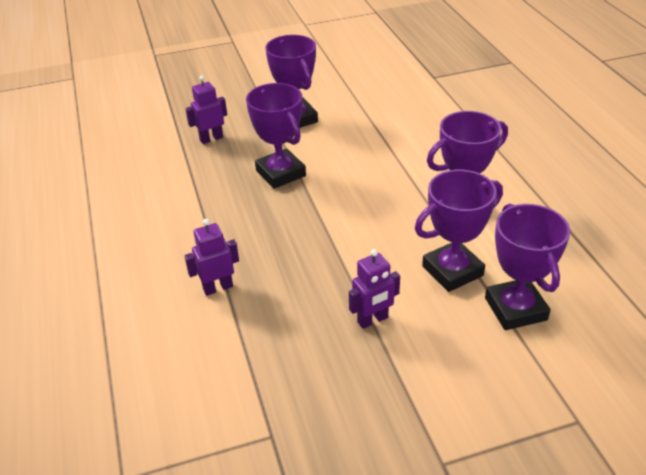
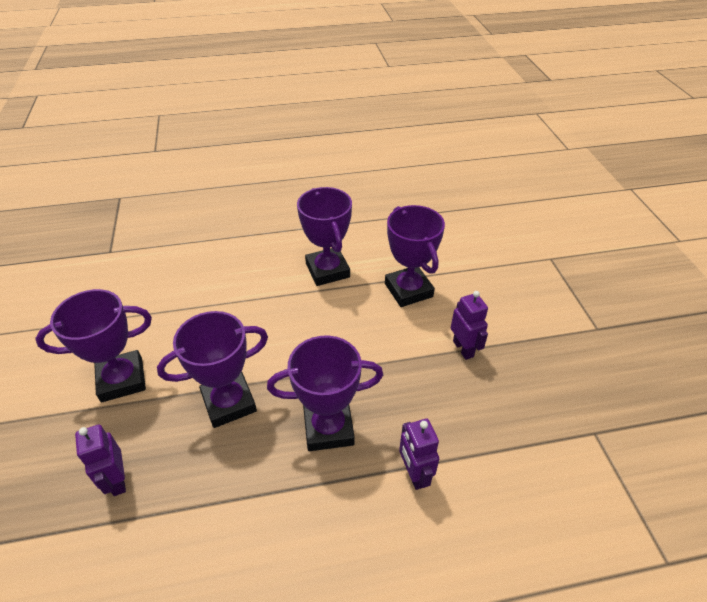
camera: 85 degrees left, 5 degrees up
purple trophy [485,203,570,330] -> purple trophy moved to [267,336,383,451]

